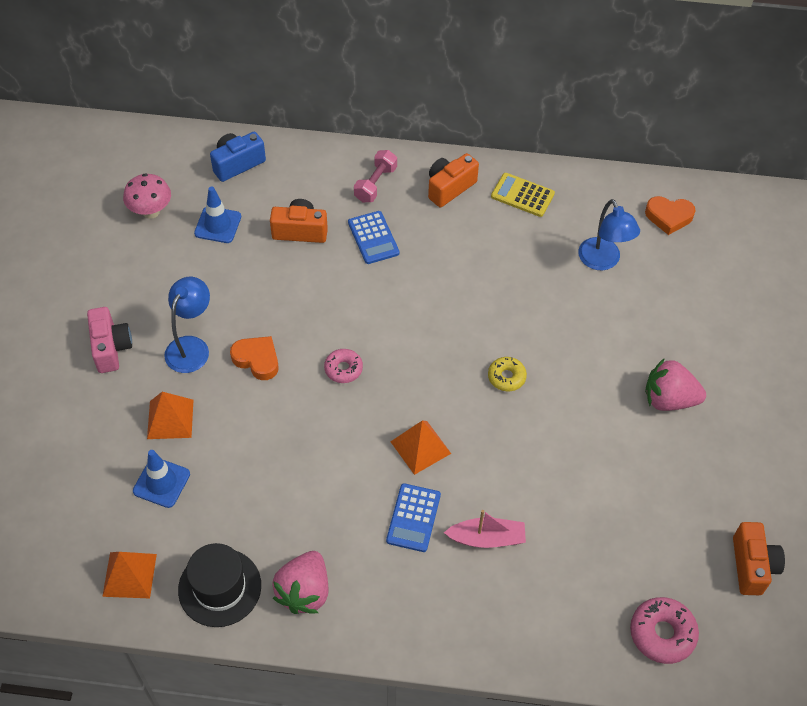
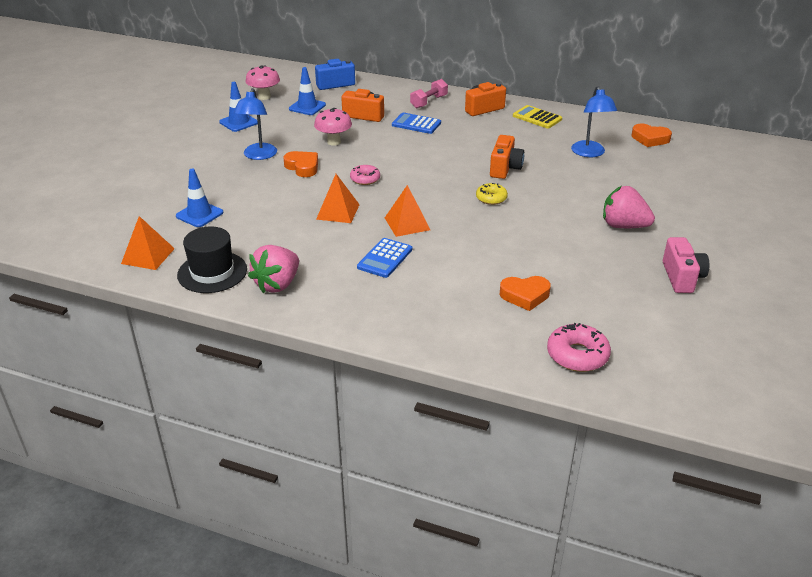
camera: 15 degrees right, 20 degrees down
pink camera [87,307,132,373] -> pink camera moved to [663,237,710,293]
orange pyramid [147,392,193,439] -> orange pyramid moved to [316,174,360,223]
blue lamp [164,277,210,373] -> blue lamp turned 150 degrees clockwise [234,88,277,160]
blue calculator [348,211,400,264] -> blue calculator turned 120 degrees clockwise [392,112,441,134]
pink boat [444,510,526,548] -> none
orange camera [733,522,785,595] -> orange camera moved to [490,135,524,179]
none -> blue traffic cone [219,82,258,132]
none -> pink mushroom [314,108,352,146]
none -> orange heart [500,276,551,311]

